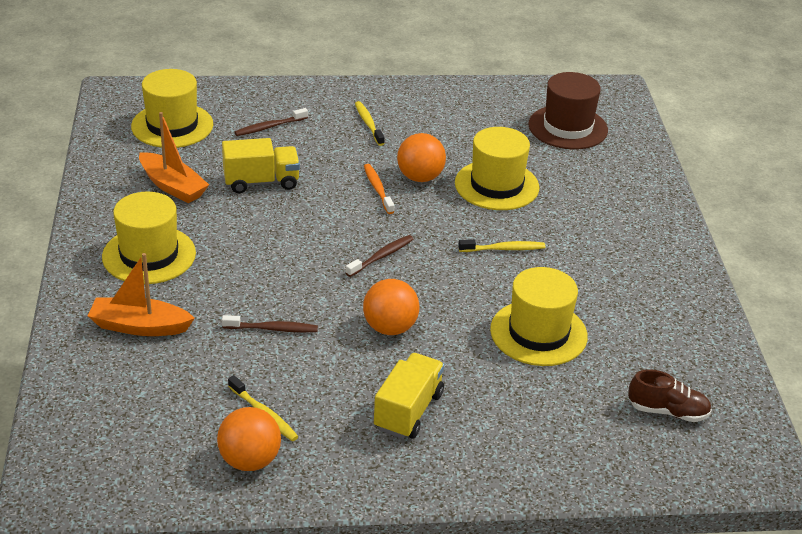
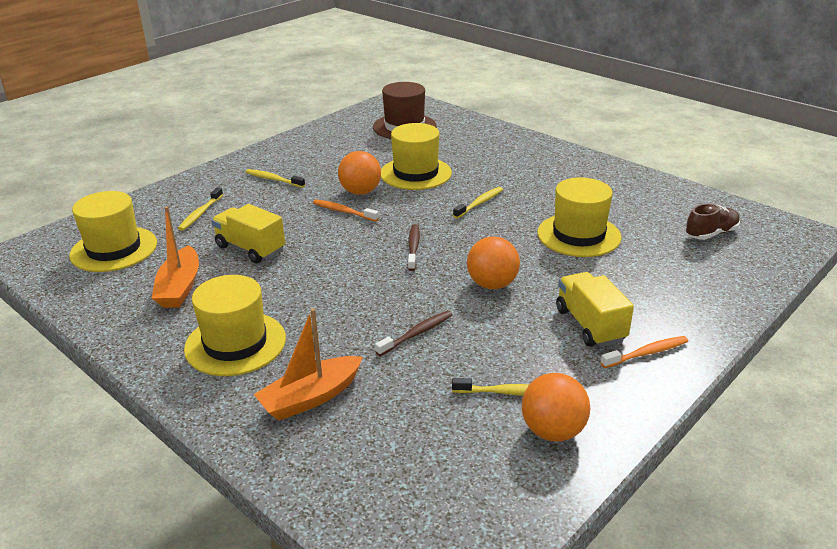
camera: 40 degrees left, 5 degrees down
orange boat [139,112,209,203] -> orange boat turned 90 degrees clockwise [152,206,199,308]
yellow truck [222,138,300,193] -> yellow truck turned 90 degrees counterclockwise [211,204,285,263]
brown toothbrush [235,108,308,136] -> yellow toothbrush [178,187,223,231]
none -> orange toothbrush [600,336,688,368]

